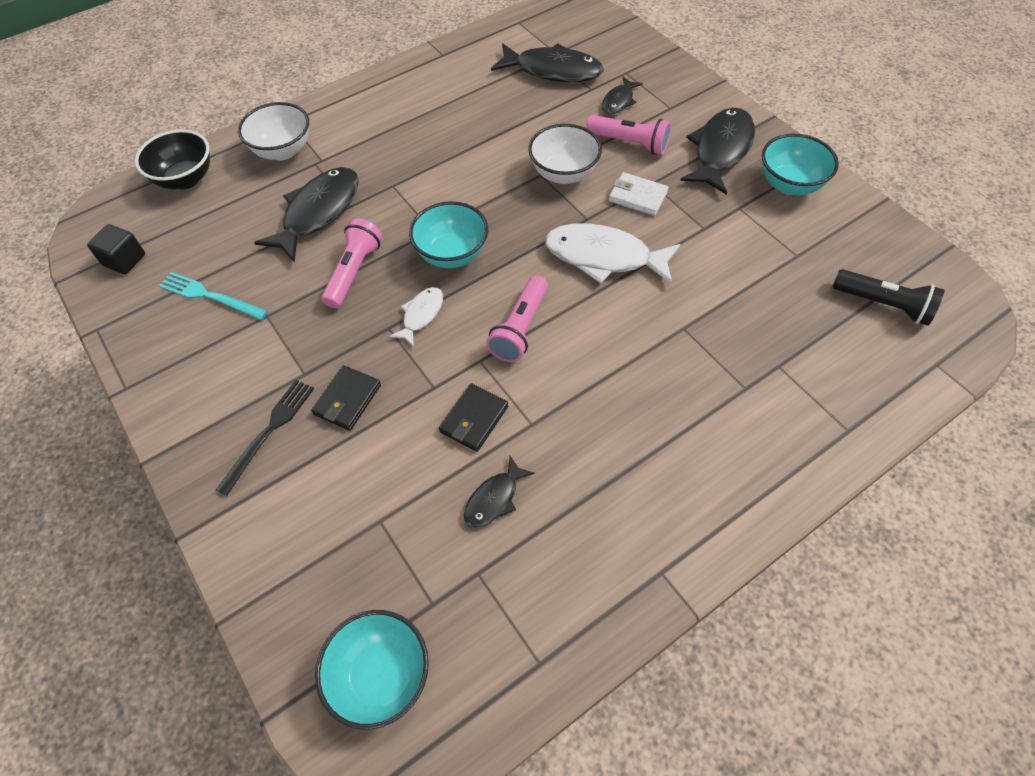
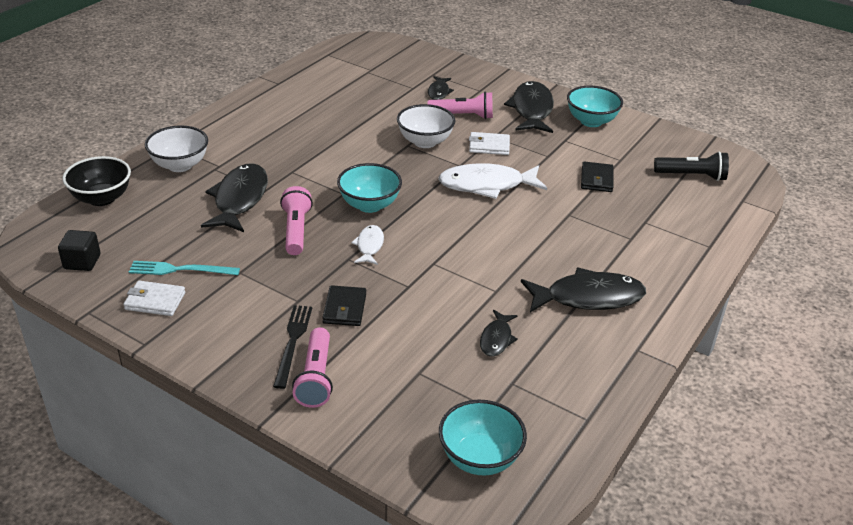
camera: 25 degrees left, 20 degrees down
black wallet [439,383,508,452] -> black wallet moved to [581,161,614,192]
pink flashlight [486,276,548,362] -> pink flashlight moved to [292,327,333,408]
black fish [491,43,604,82] -> black fish moved to [521,267,646,312]
none -> white wallet [123,281,185,316]

